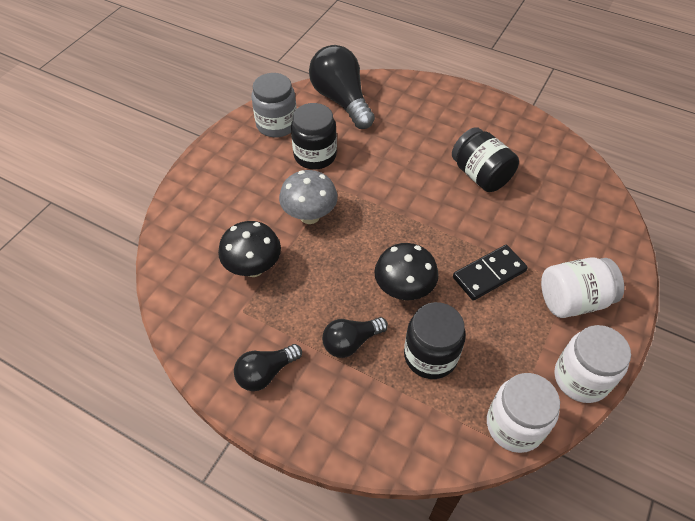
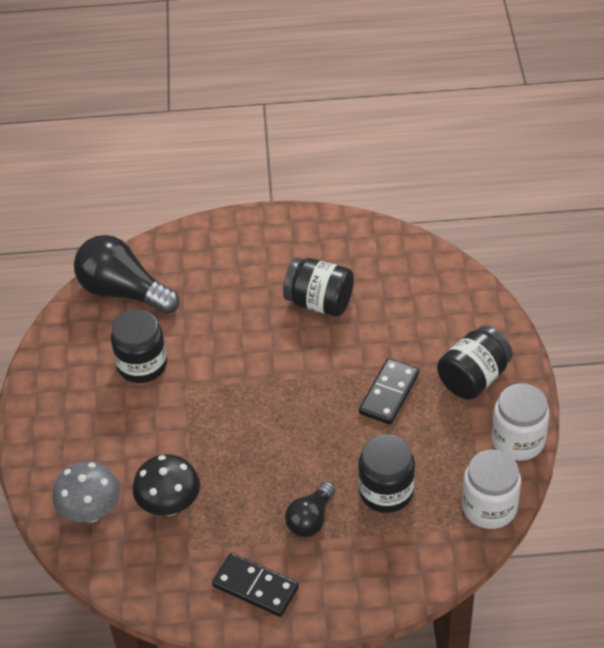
camera: 30 degrees left, 5 degrees down
black light bulb [234,344,302,391] -> black domino [212,553,299,617]
grey jar [251,73,297,137] -> none
grey mushroom [279,170,338,224] -> grey mushroom moved to [52,461,120,523]
black mushroom [374,243,439,300] -> none
white jar [541,257,624,318] -> black jar [437,326,513,400]

